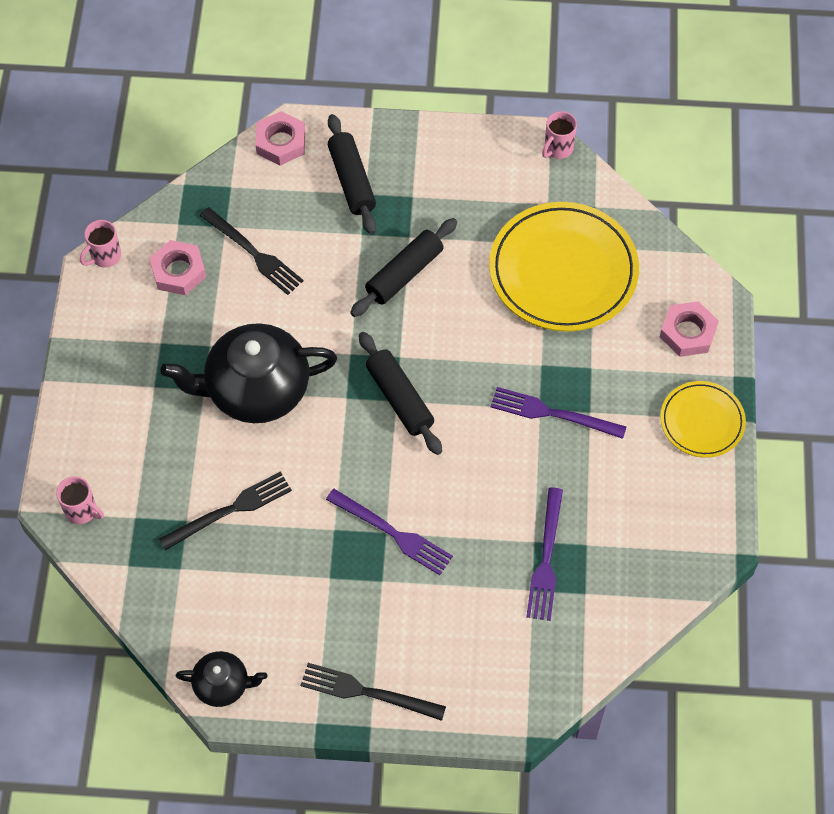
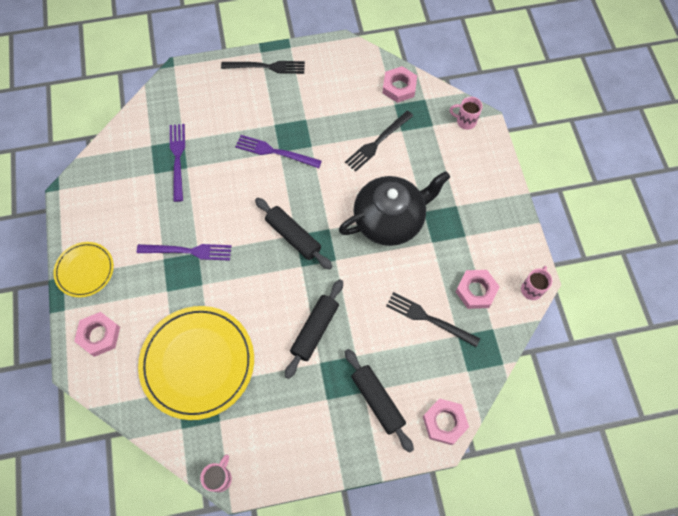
camera: 165 degrees right, 5 degrees up
black teapot [176,651,268,707] -> none
none -> pink nut [382,66,417,103]

